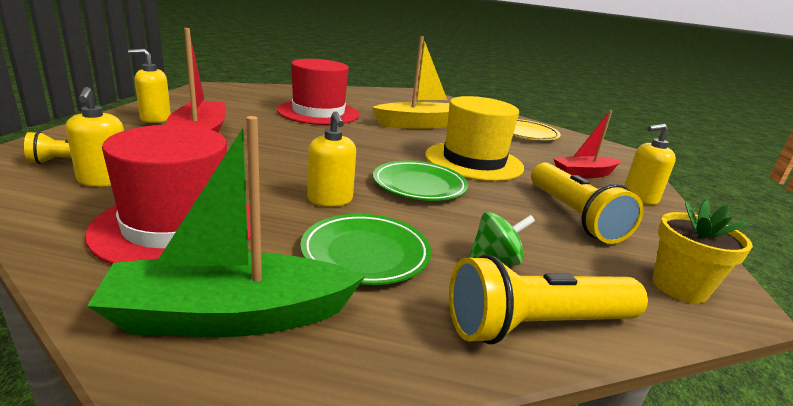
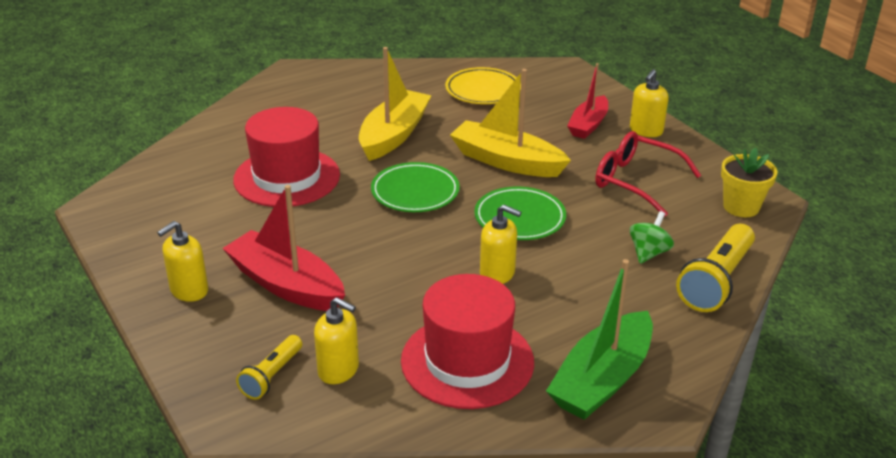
camera: 40 degrees left, 10 degrees up
green plate [300,214,431,285] -> green plate moved to [371,162,460,212]
yellow hat [425,96,524,181] -> yellow boat [450,69,571,177]
yellow flashlight [531,163,643,244] -> red glasses [595,131,702,217]

